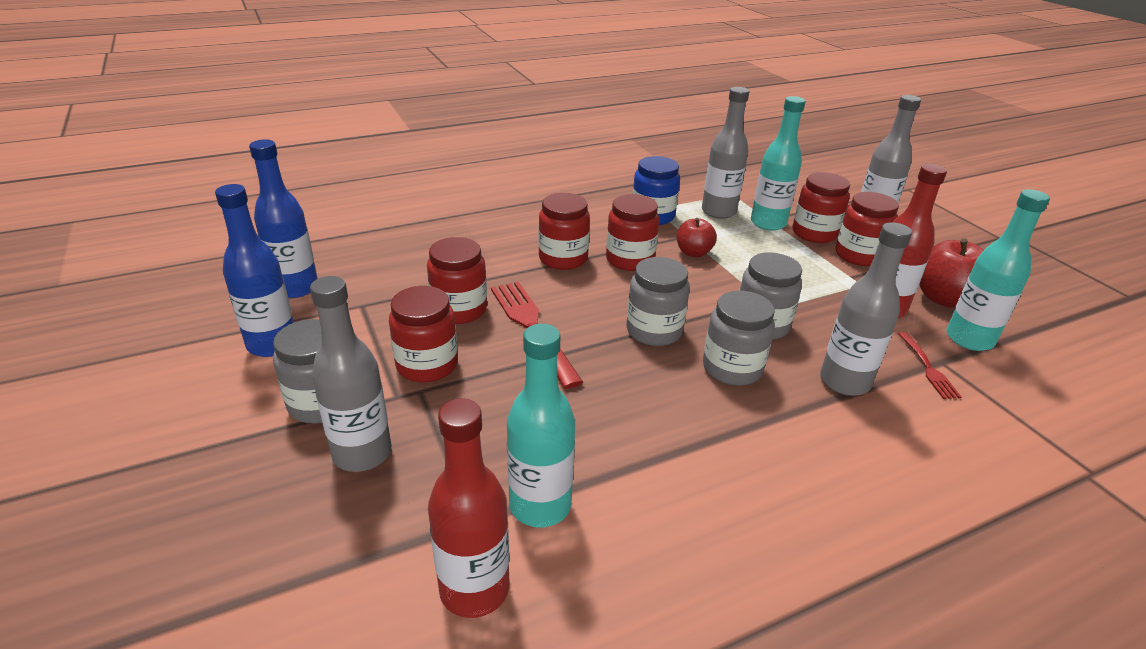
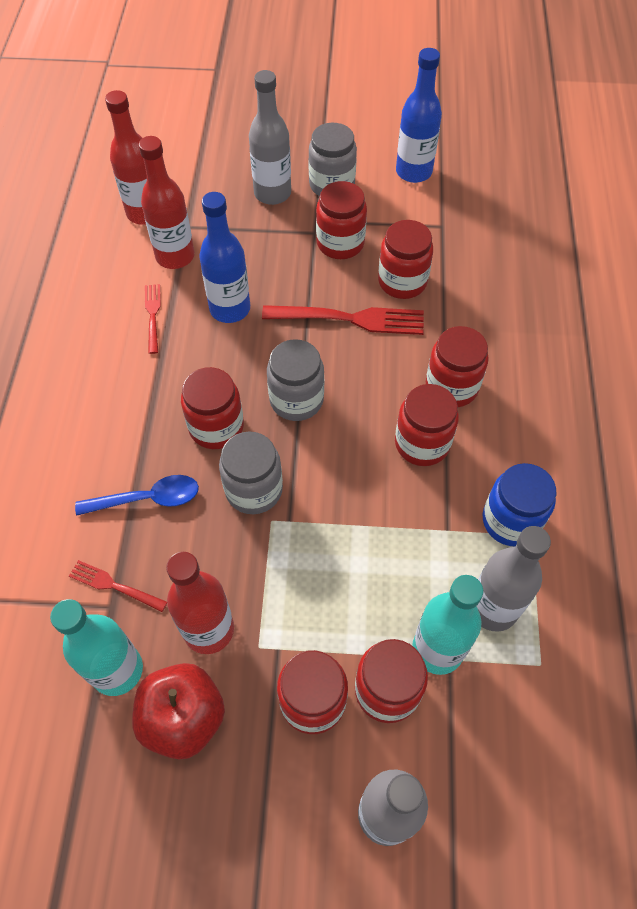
camera: 120 degrees right, 25 degrees up
blue bottle [249,139,318,298] -> blue bottle moved to [199,192,250,323]
turquoise bottle [507,324,575,527] -> red bottle [139,136,195,269]
red apple [677,218,717,257] -> none
grey jar [703,290,775,386] -> red jar [181,367,244,449]
grey bottle [820,222,912,396] -> blue spoon [75,475,199,516]
none -> red fork [145,284,161,354]

